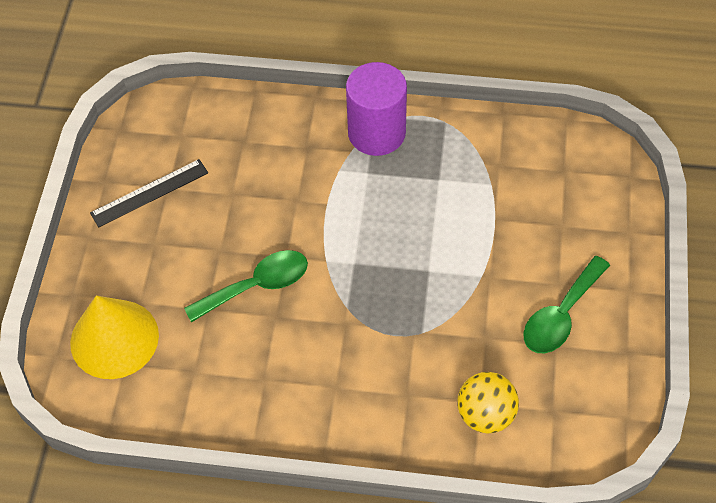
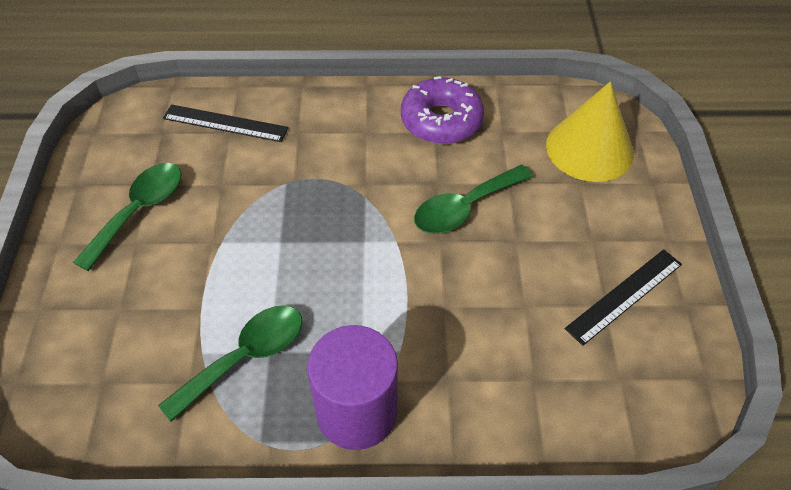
camera: 170 degrees right, 5 degrees down
yellow ball [457,372,519,434] -> black ruler [163,104,288,142]
none -> green spoon [158,305,302,422]
none -> purple donut [401,76,484,144]

